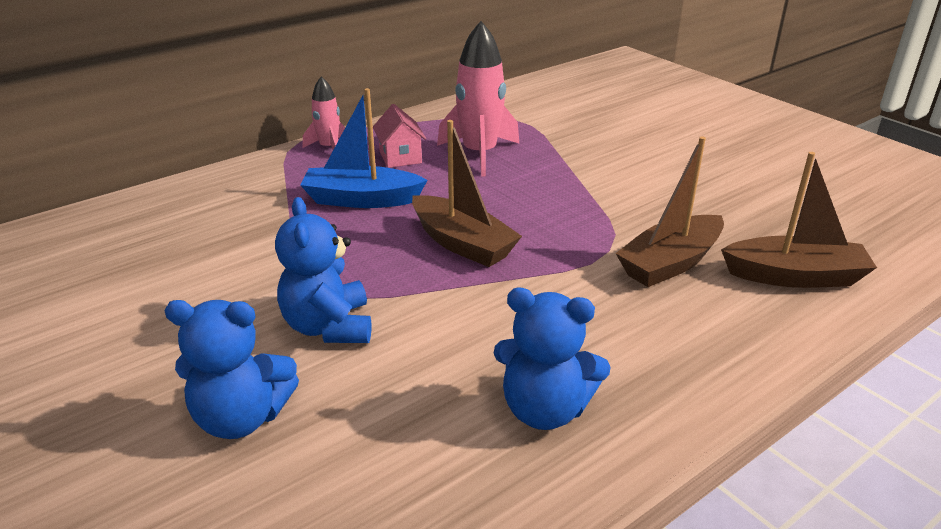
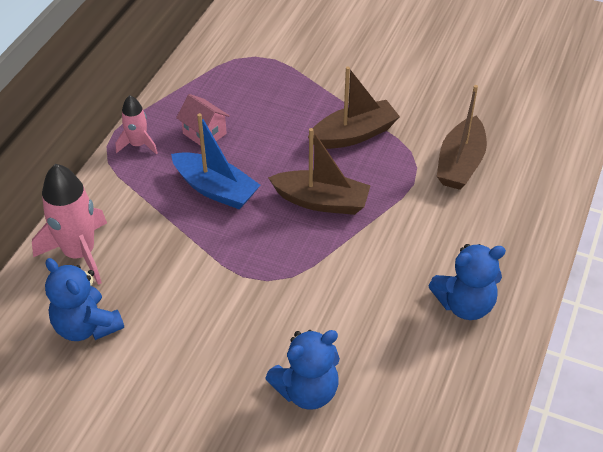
camera: 30 degrees left, 15 degrees up
blue teddy bear [275,197,372,343] -> blue teddy bear moved to [45,258,124,341]
blue boat [300,88,427,208] -> blue boat turned 120 degrees counterclockwise [171,113,261,209]
pink rocket [437,21,519,177] -> pink rocket moved to [32,164,107,285]
brown boat [721,152,877,288] -> brown boat moved to [308,66,400,149]

